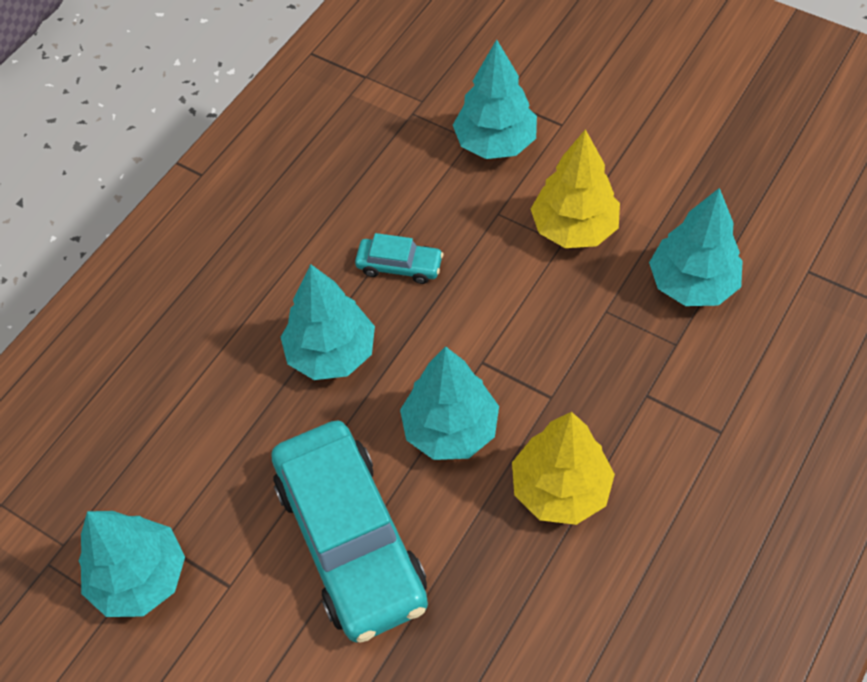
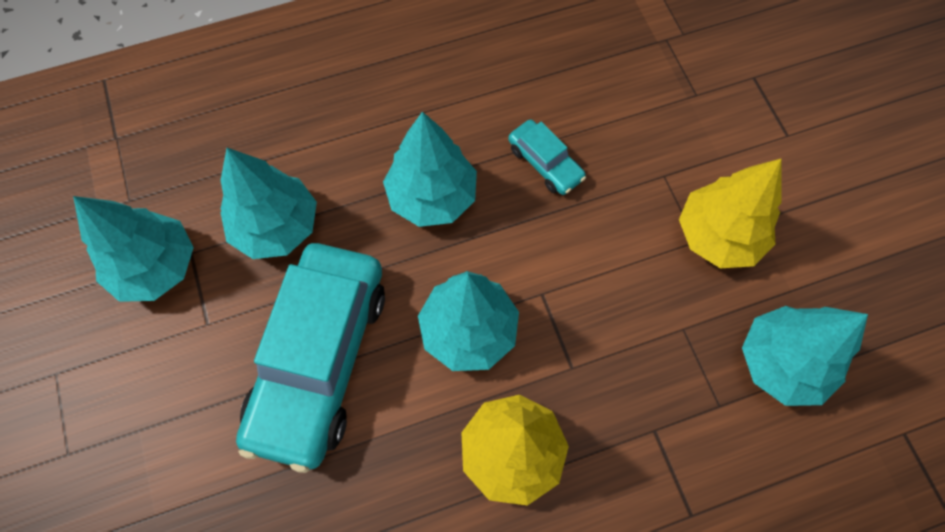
camera: 35 degrees right, 10 degrees up
turquoise tree [453,39,537,159] -> turquoise tree moved to [220,148,317,259]

